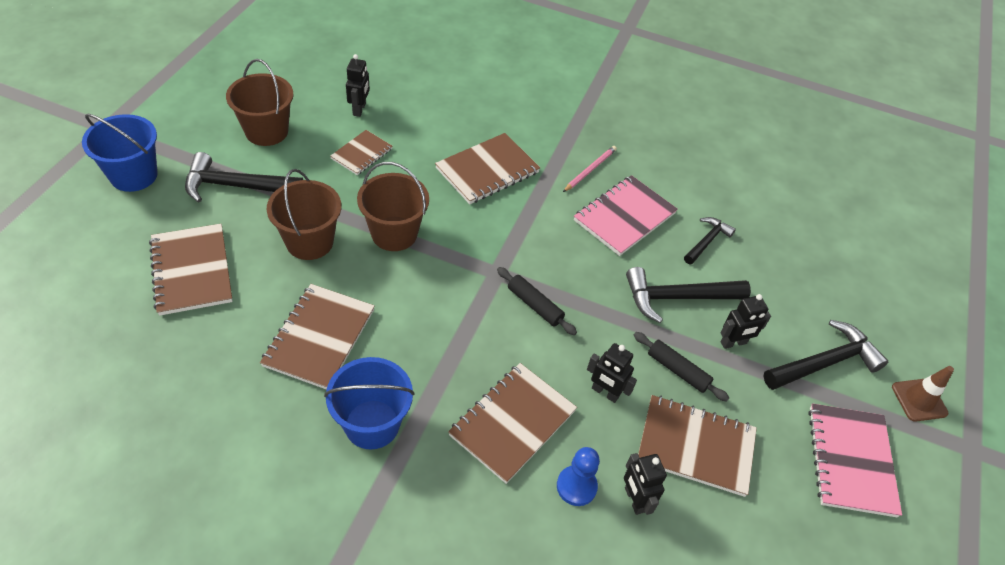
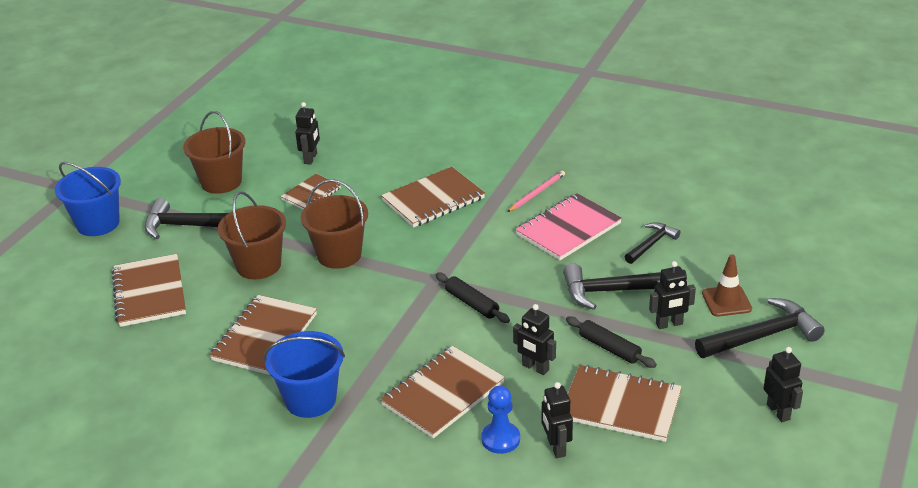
camera: 10 degrees right, 15 degrees down
pink notebook [808,403,902,517] -> black robot [764,347,803,422]
brown traffic cone [892,366,954,422] -> brown traffic cone moved to [702,254,752,317]

